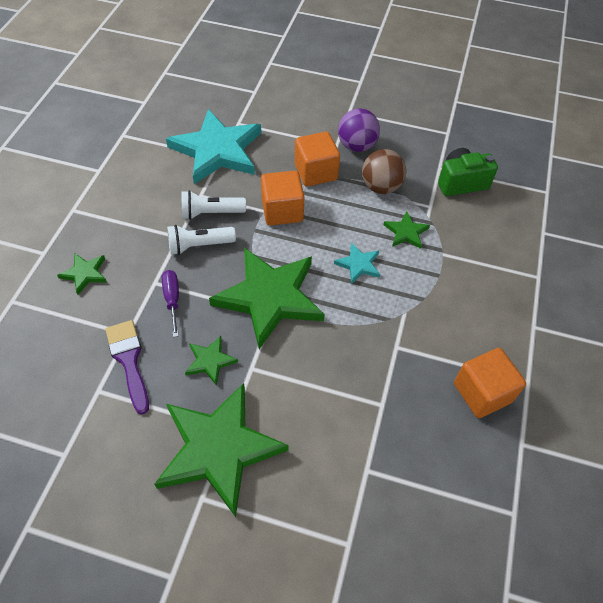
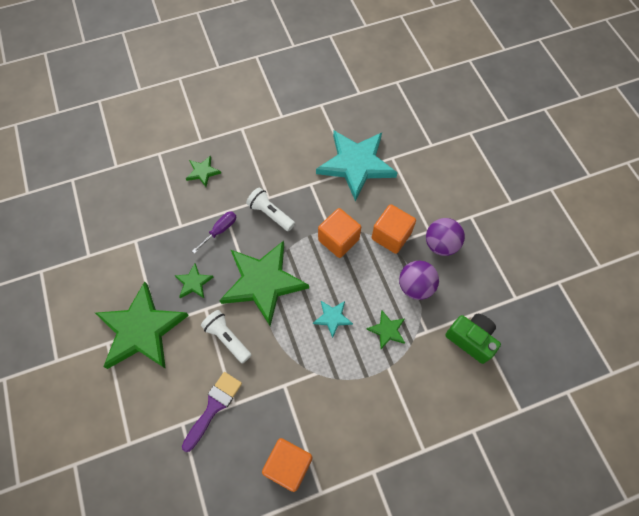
camera: 55 degrees right, 10 degrees up
purple brush [105,320,149,415] -> purple brush moved to [182,372,242,452]
white flashlight [181,190,246,220] -> white flashlight moved to [201,310,251,364]
brown ball [362,149,406,194] -> purple ball [399,261,439,300]

